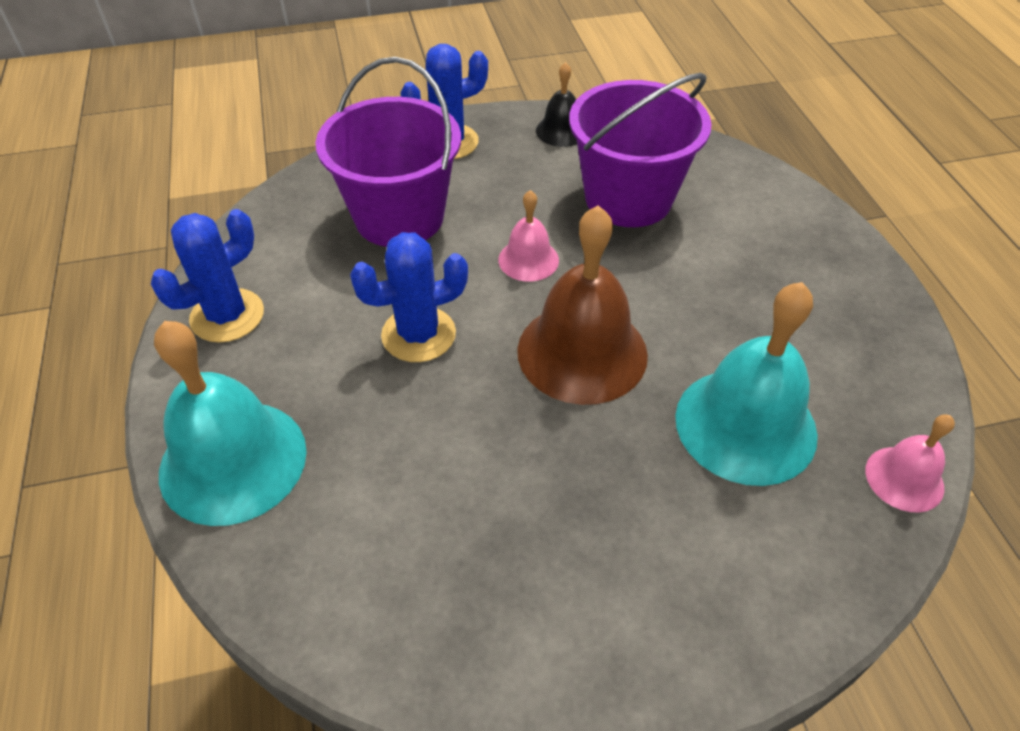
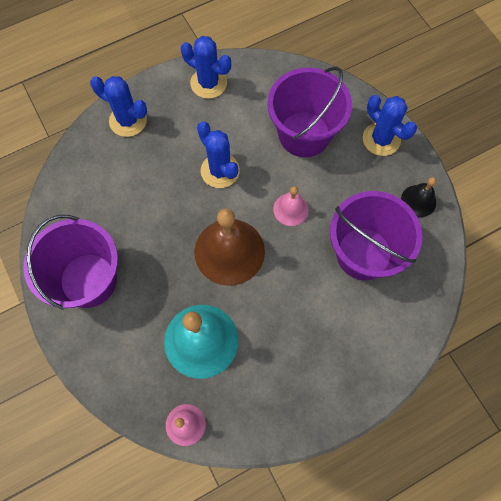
camera: 75 degrees right, 20 degrees up
turquoise bell [154,321,307,526] -> blue cactus [90,76,147,137]
none -> purple bucket [23,215,118,310]

